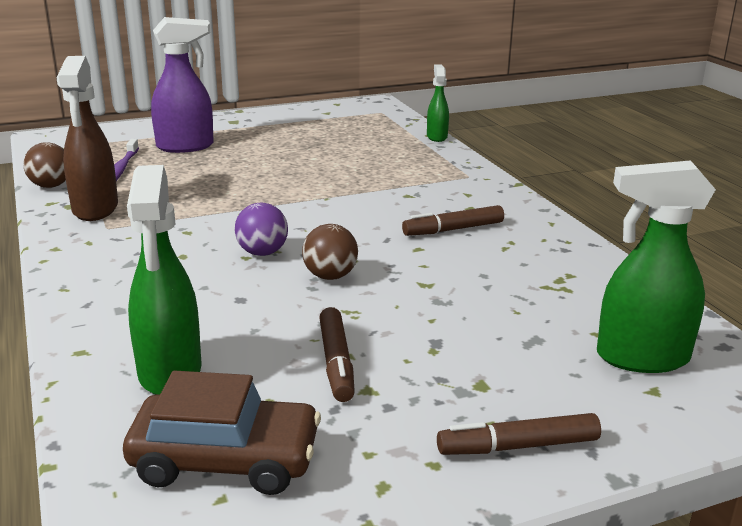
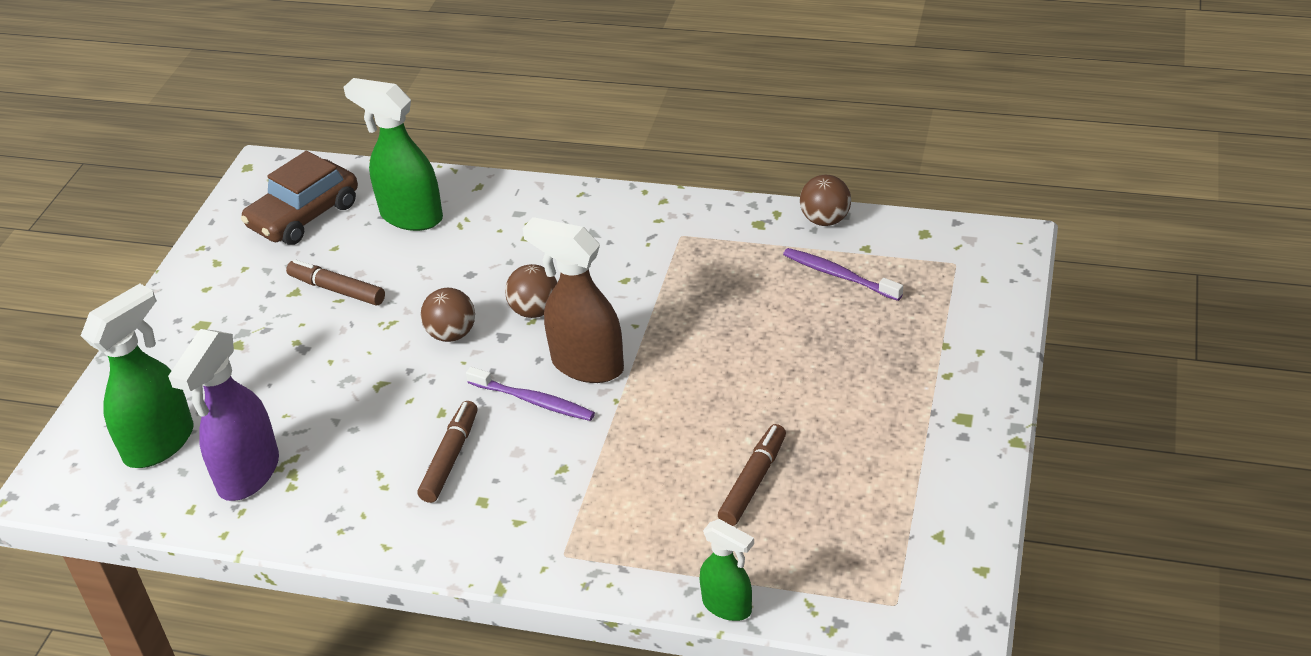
camera: 130 degrees right, 15 degrees up
brown spray bottle [56,56,118,221] -> brown spray bottle moved to [522,217,624,383]
purple spray bottle [151,17,214,153] -> purple spray bottle moved to [168,329,279,501]
purple ball [235,203,288,256] -> brown ball [505,264,557,318]
brown marker [437,413,601,455] -> brown marker moved to [718,424,786,526]
none -> purple toothbrush [466,367,595,421]

